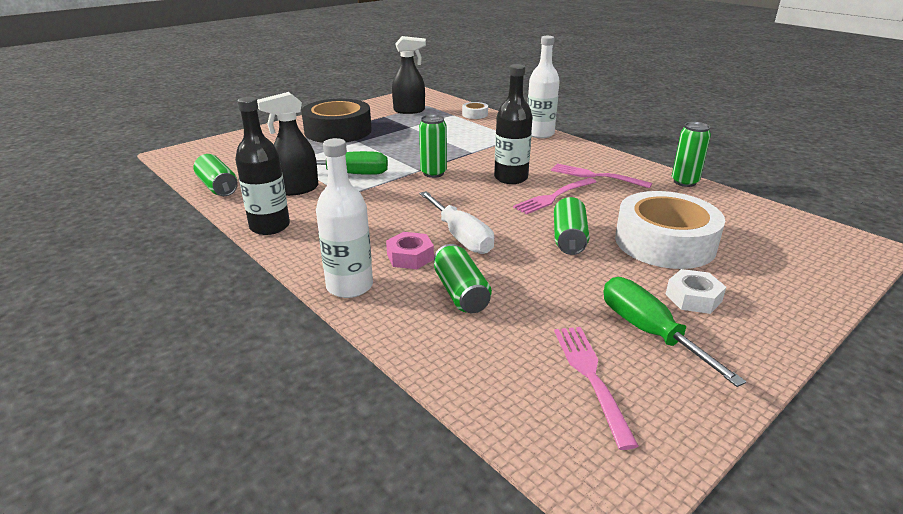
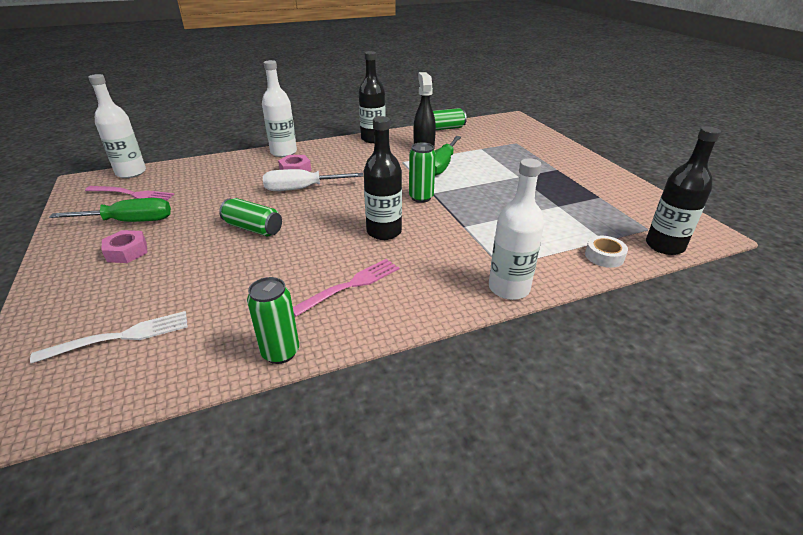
camera: 110 degrees right, 5 degrees up
black tape [301,99,372,143] -> none
black spray bottle [392,36,426,114] -> none
green can [434,244,492,313] -> none
pink fork [513,178,596,214] -> none
white tape [615,191,725,269] -> none
white nut [665,269,726,314] -> pink nut [101,230,148,263]
none -> white fork [30,311,188,364]
none -> white bottle [88,74,146,178]
none -> black bottle [646,126,721,255]

